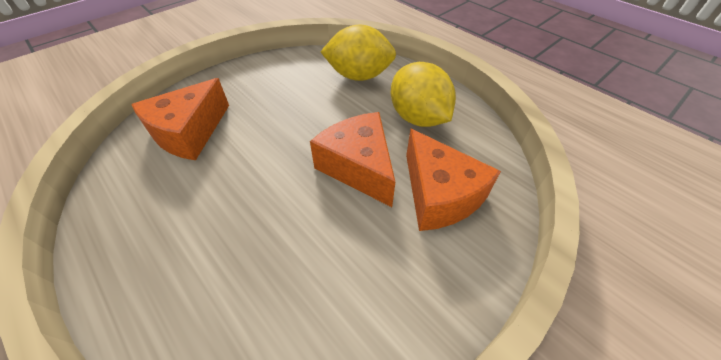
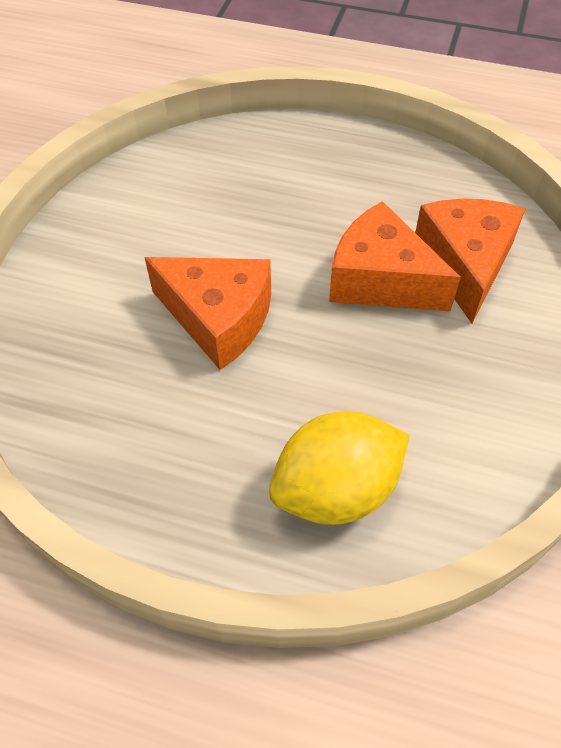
camera: 150 degrees right, 5 degrees up
yellow lemon [391,62,456,127] -> none
orange cheese [406,129,501,231] -> orange cheese moved to [329,201,461,311]

